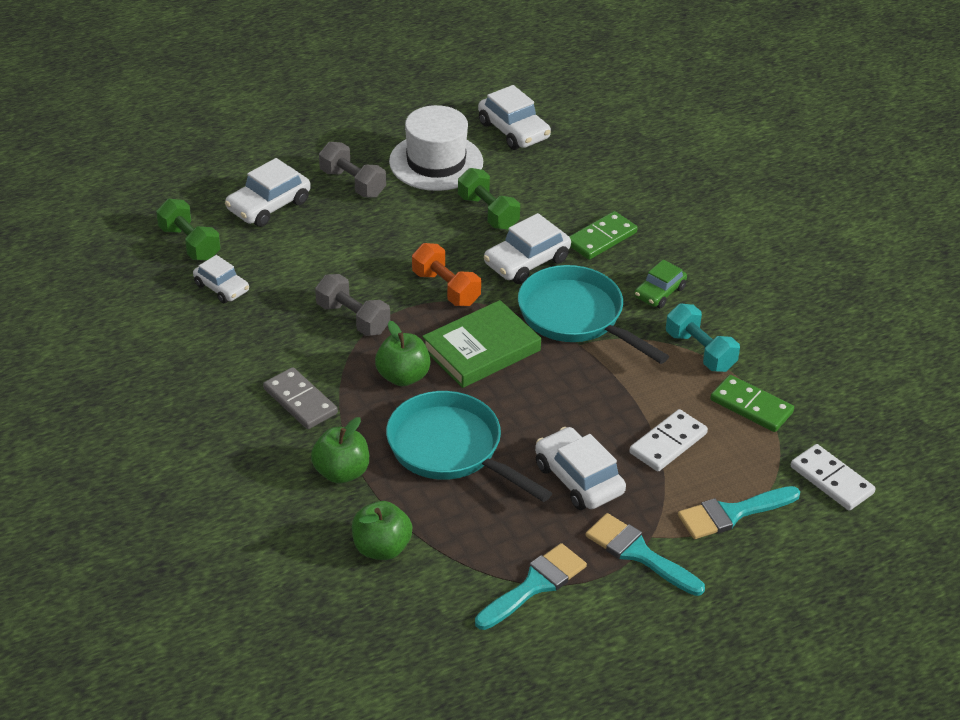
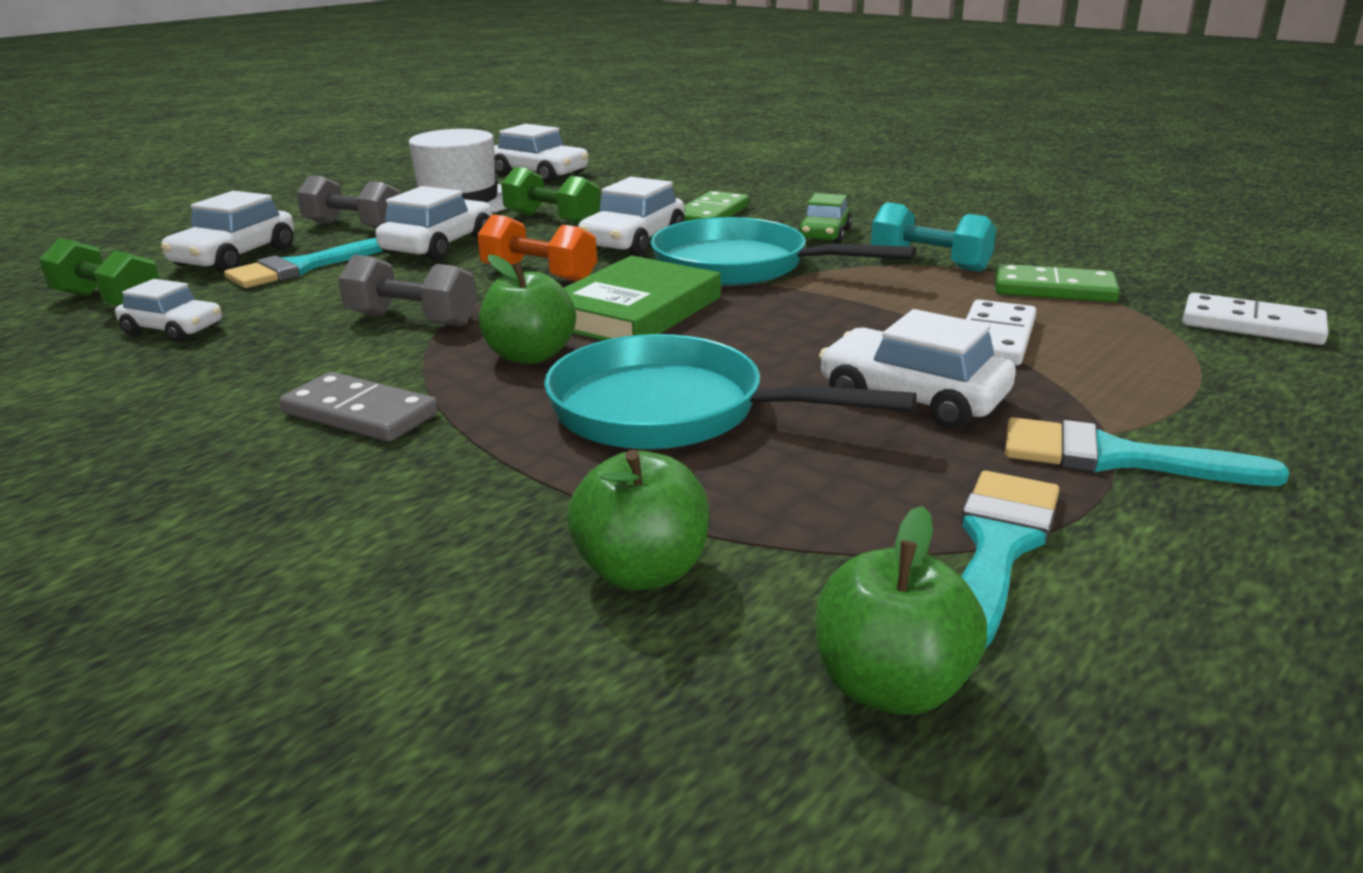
camera: 20 degrees left, 15 degrees down
green apple [311,417,369,484] -> green apple moved to [816,506,987,715]
turquoise brush [678,486,800,539] -> turquoise brush moved to [224,238,383,288]
none -> white car [376,186,492,261]

